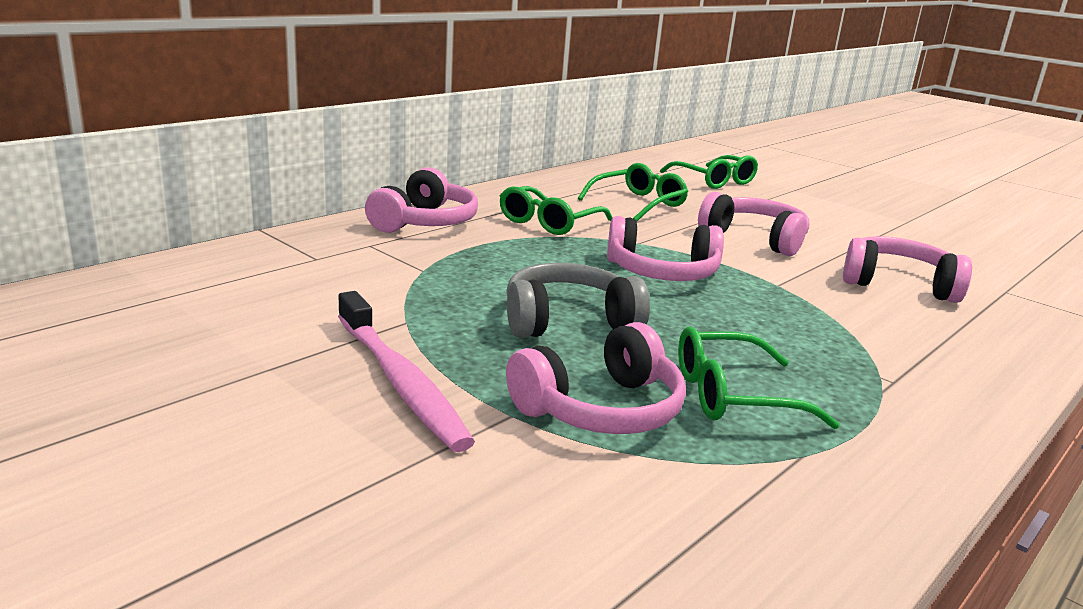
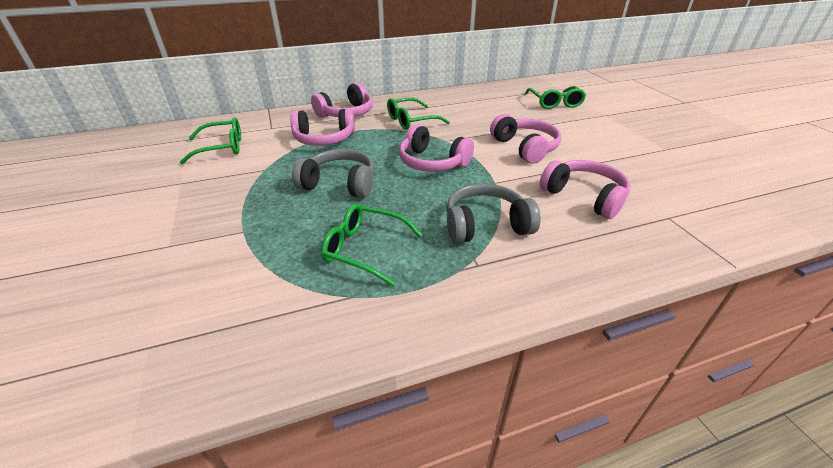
camera: 30 degrees right, 15 degrees up
pink toothbrush [338,291,475,452] -> none
pink headphones [506,322,686,434] -> pink headphones moved to [290,108,355,146]
green glasses [578,163,688,222] -> green glasses moved to [179,117,241,164]
none -> grey headphones [446,183,541,243]

